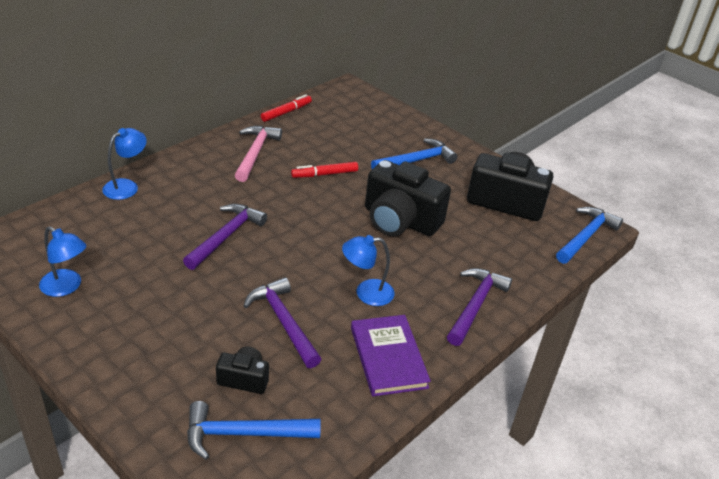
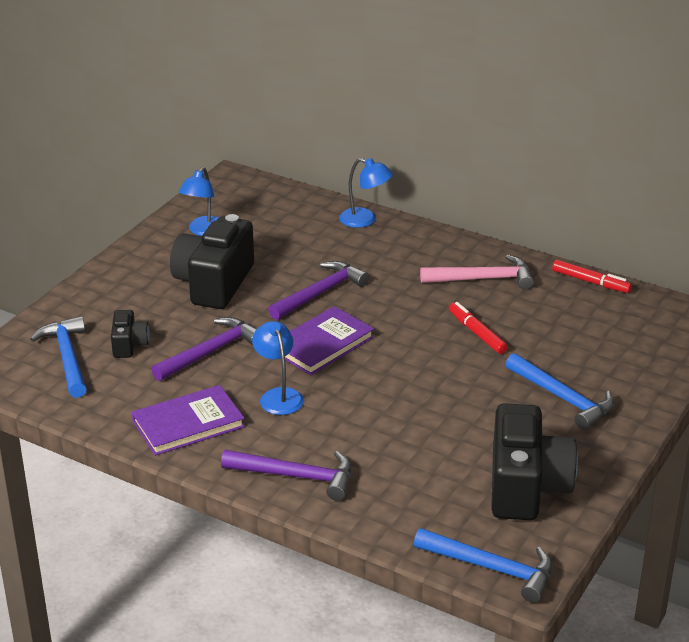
camera: 80 degrees right, 5 degrees down
purple hammer [183,204,267,270] -> purple hammer turned 60 degrees counterclockwise [268,261,369,320]
black camera [365,160,451,236] -> black camera moved to [170,214,254,309]
none -> purple book [285,306,374,375]

